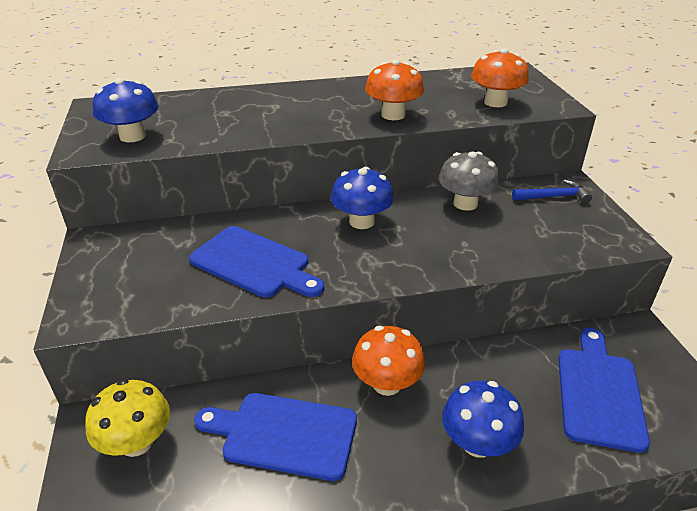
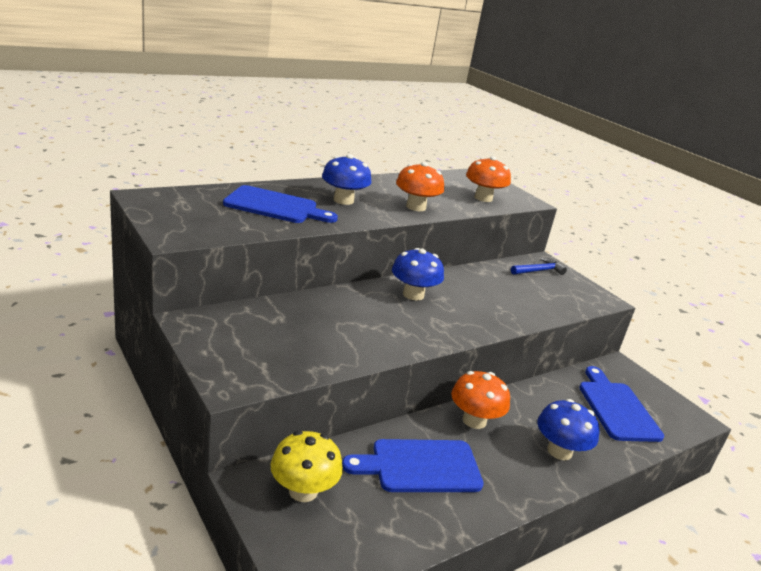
camera: 25 degrees left, 10 degrees down
blue mushroom [93,78,159,142] -> blue mushroom moved to [322,154,371,205]
blue cutting board [189,226,324,298] -> blue cutting board moved to [223,185,338,223]
grey mushroom [439,152,500,211] -> none

